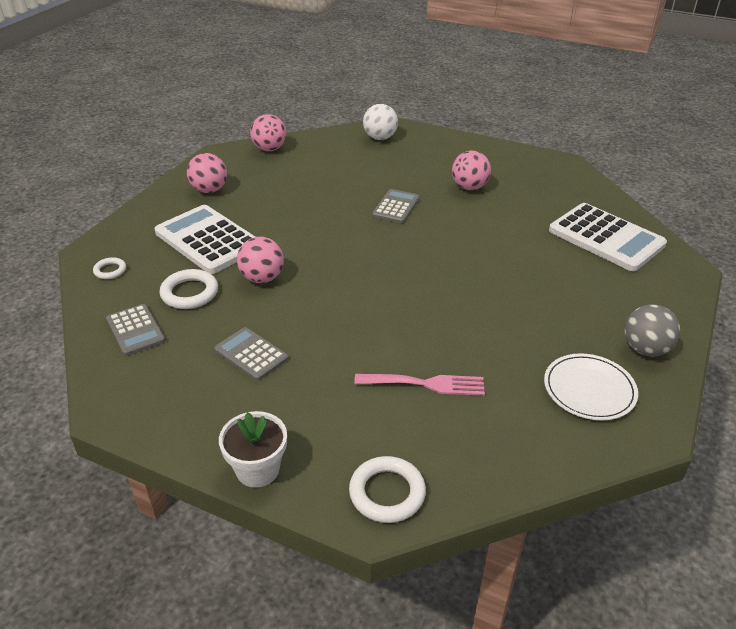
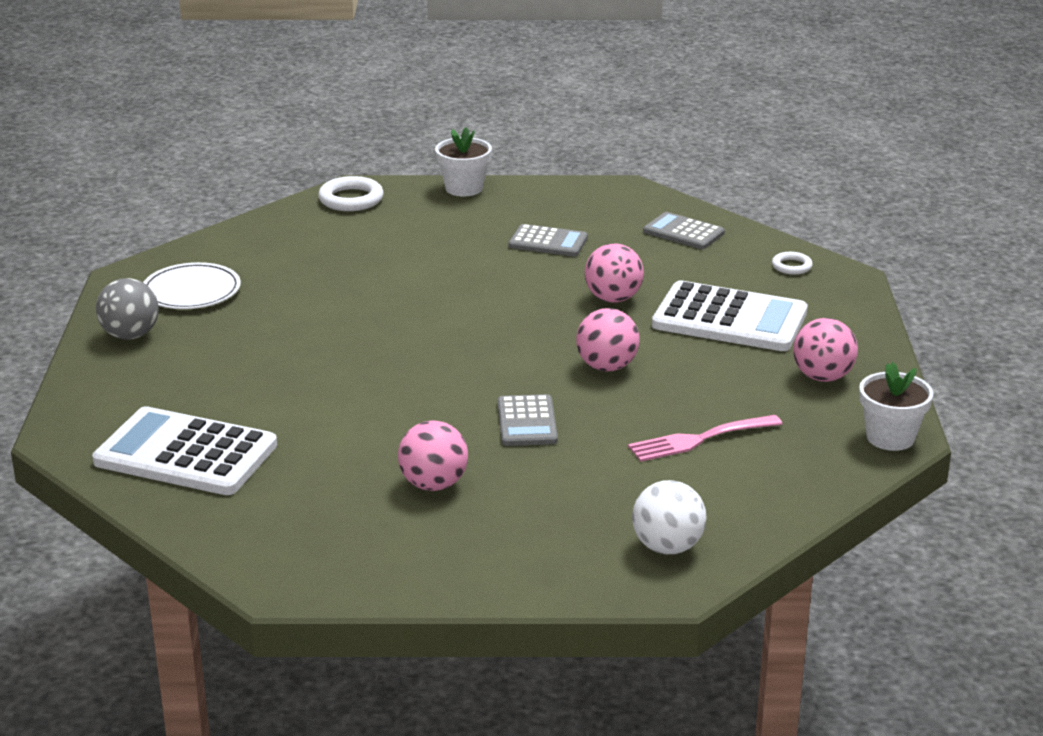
camera: 155 degrees right, 10 degrees down
white ring [159,269,218,309] -> none
pink ball [250,114,287,151] -> pink ball moved to [576,308,640,371]
pink fork [354,374,485,396] -> pink fork moved to [628,415,782,462]
none -> white flower pot [859,362,933,451]

